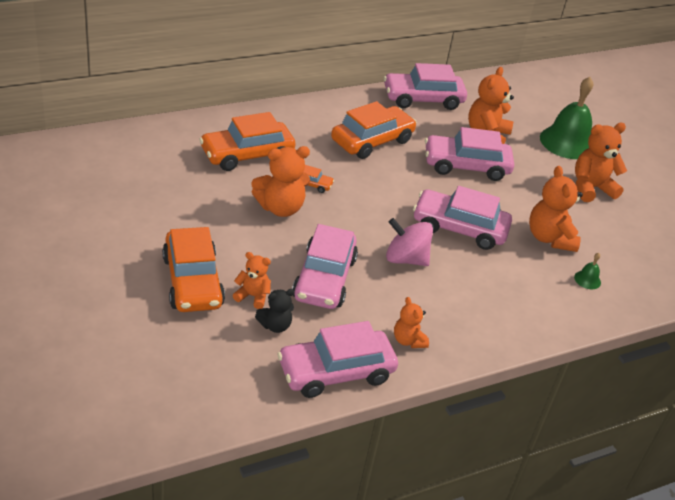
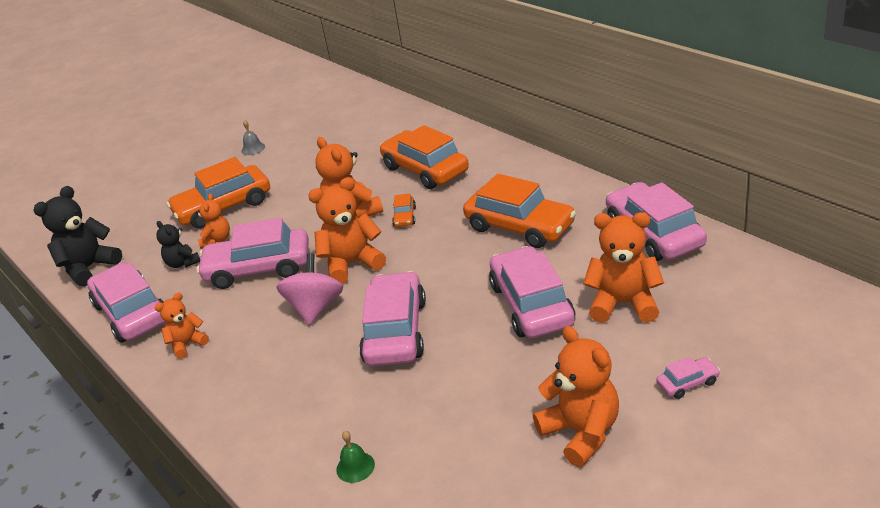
camera: 85 degrees right, 5 degrees down
orange teddy bear [529,166,583,252] -> orange teddy bear moved to [308,177,386,284]
green bell [540,77,593,159] -> pink car [656,357,720,399]
none -> black teddy bear [33,186,122,287]
none -> grey bell [241,120,265,155]

